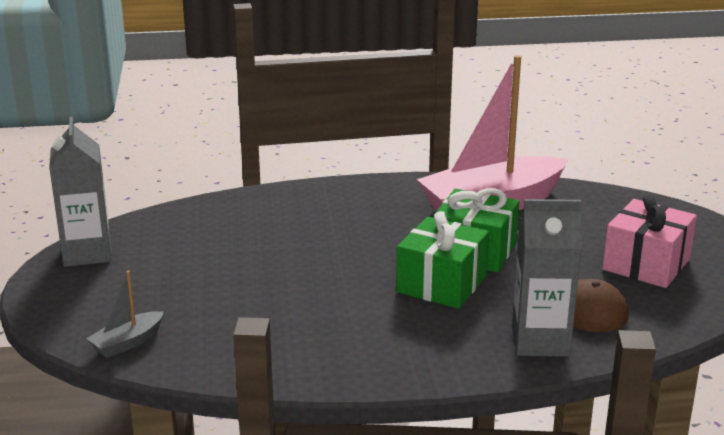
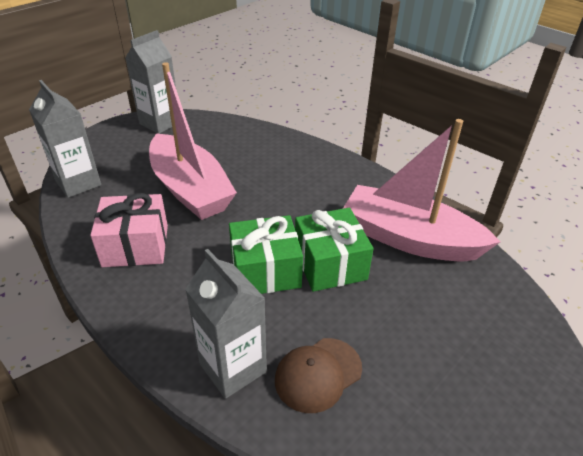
camera: 50 degrees right, 15 degrees up
grey boat [86,270,164,358] -> grey carton [29,80,101,198]
pink gift [602,194,697,288] -> pink gift moved to [90,193,168,267]
none -> pink boat [149,62,237,220]

